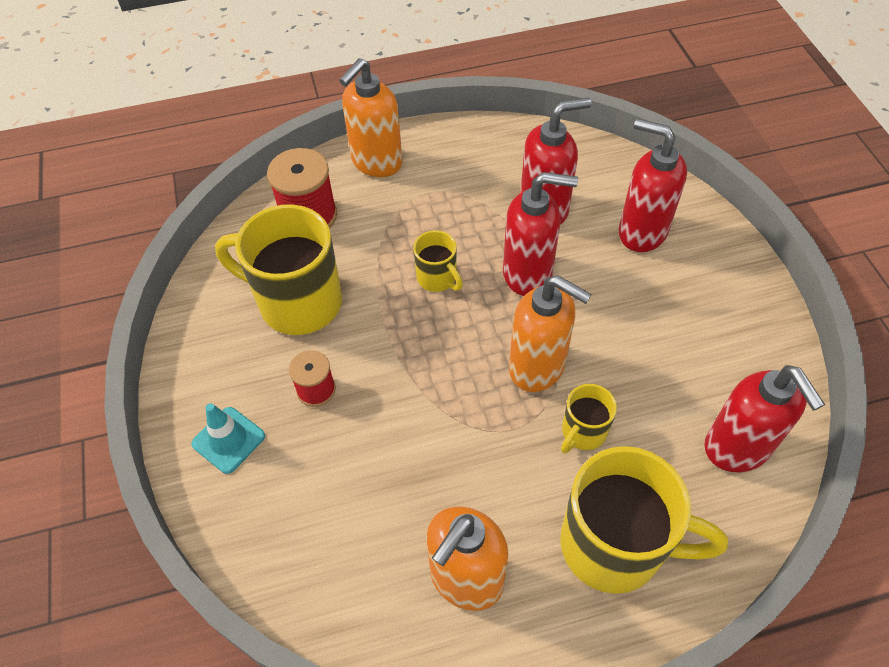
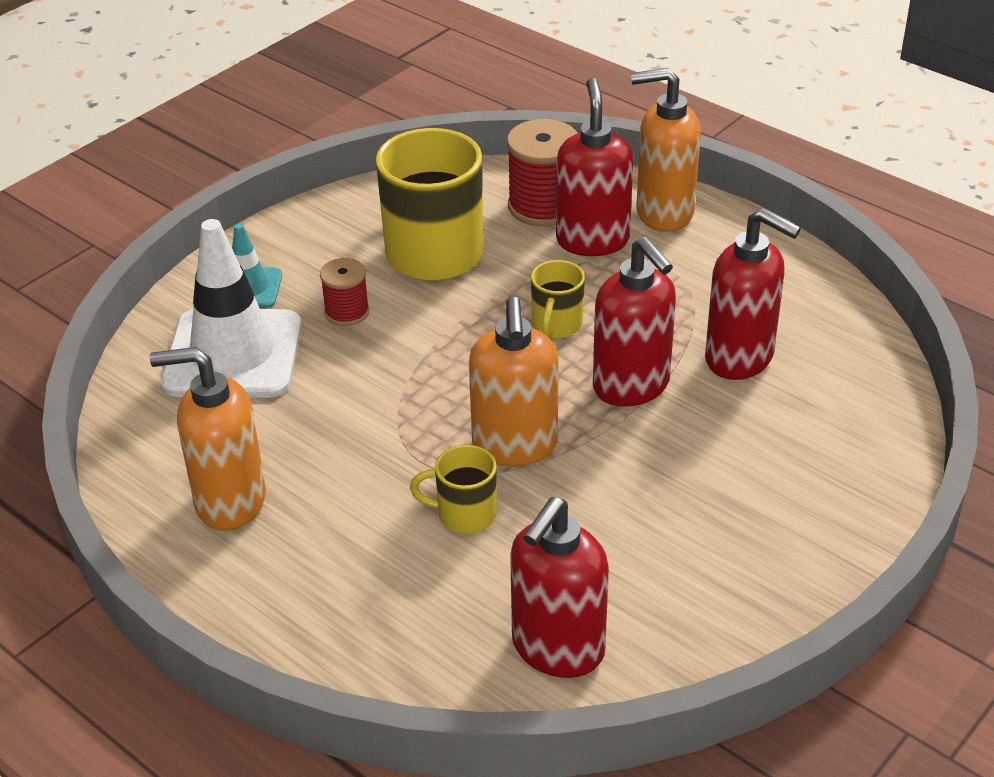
camera: 55 degrees right, 15 degrees down
yellow mug [560,446,728,594] -> none
red soap dispenser [619,119,687,252] -> red soap dispenser moved to [556,78,633,256]
none -> white traffic cone [161,219,302,398]

